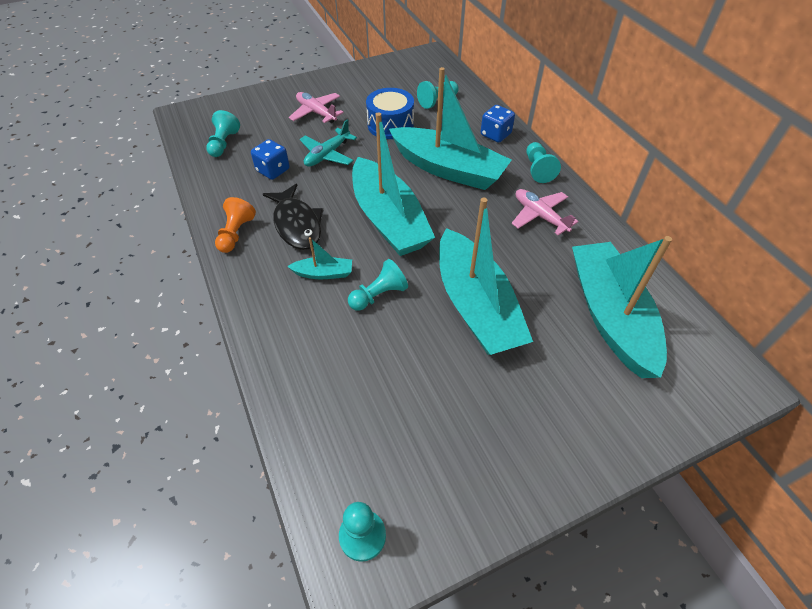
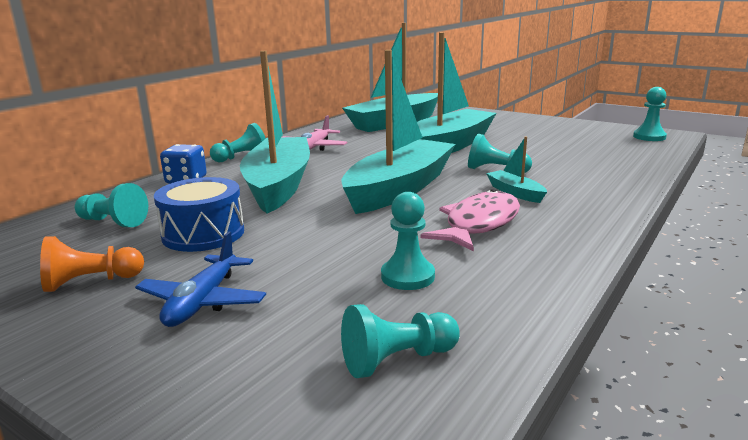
camera: 120 degrees left, 30 degrees down
orange pawn [215,197,256,253] -> orange pawn moved to [40,236,144,292]
blue dice [251,139,290,180] -> turquoise pawn [381,192,435,290]
black fish [263,184,323,250] -> pink fish [420,189,520,252]
pink plane [289,92,344,123] -> blue plane [135,232,266,327]
turquoise plane [300,120,357,167] -> none

